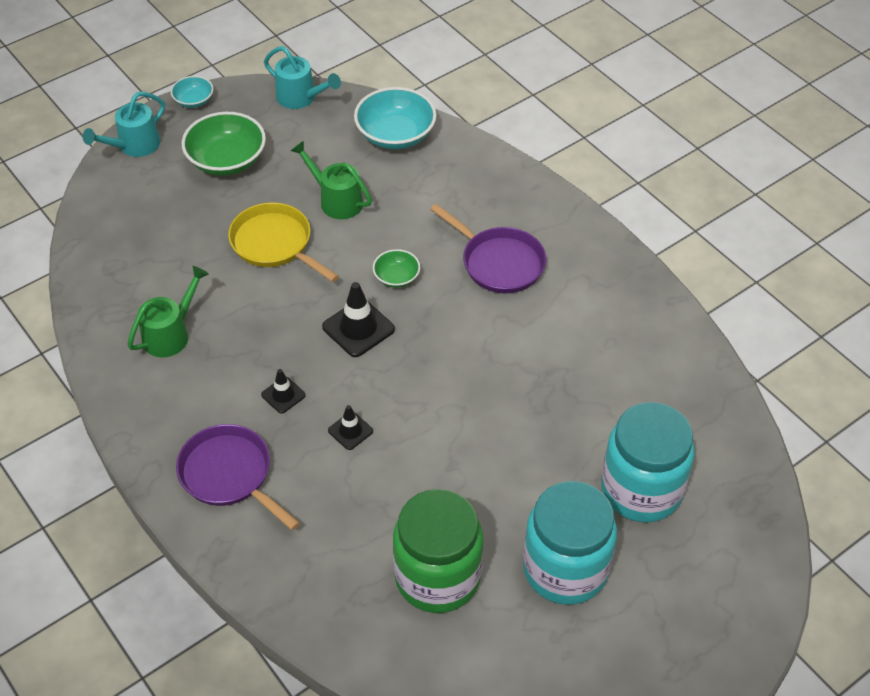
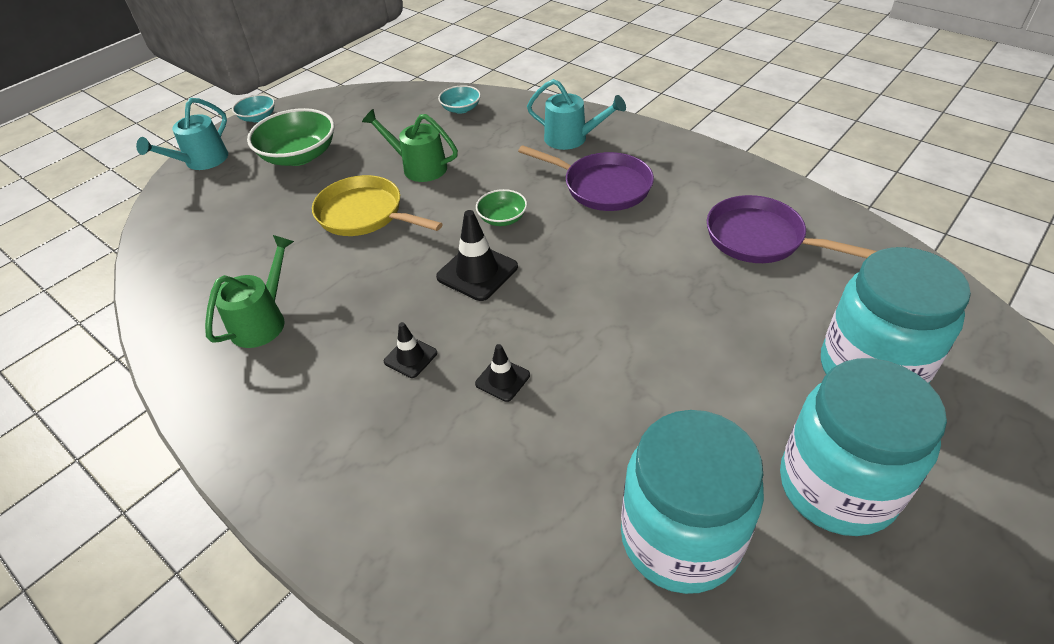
camera: 10 degrees left, 5 degrees down
purple pan [176,424,300,530] -> purple pan moved to [707,195,876,263]
turquoise watering can [264,46,341,109] -> turquoise watering can moved to [527,79,626,150]
turquoise bowl [354,87,437,149] -> turquoise bowl [438,85,481,114], size x0.53
green jar [393,489,483,613] -> turquoise jar [621,410,764,594]

